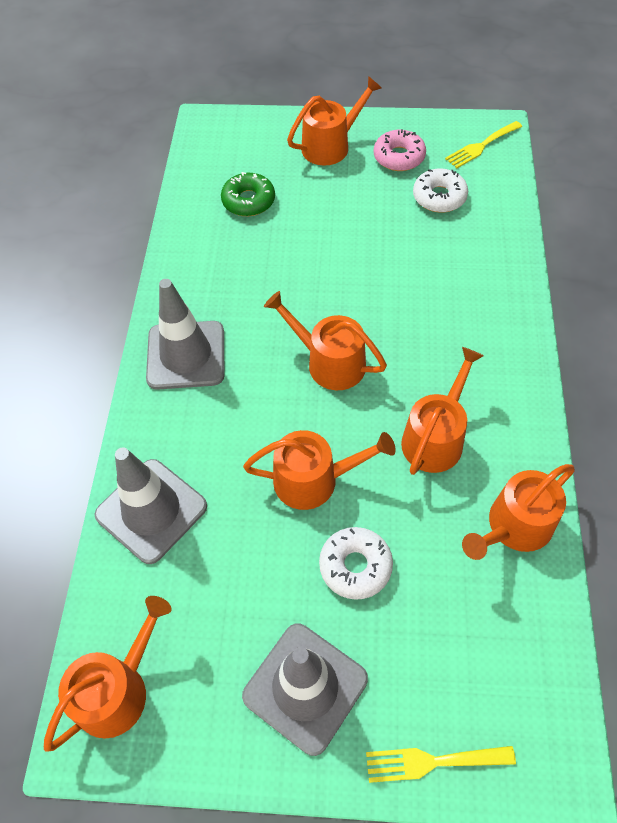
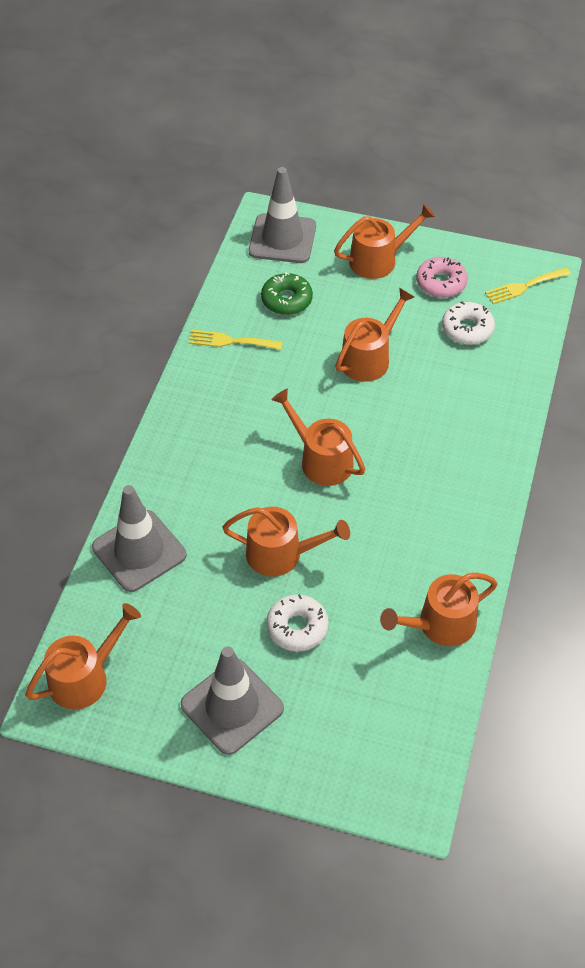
camera: 10 degrees right, 5 degrees down
grey traffic cone [146,279,224,390] -> grey traffic cone moved to [249,167,316,263]
yellow fork [366,746,516,783] -> yellow fork moved to [188,330,283,350]
orange watering can [401,347,484,475] -> orange watering can moved to [335,288,414,382]

